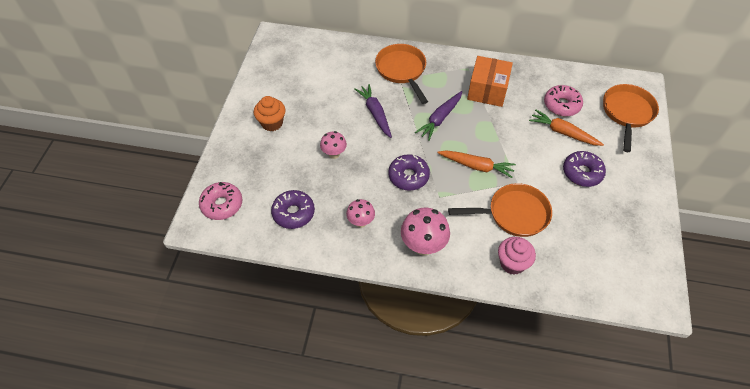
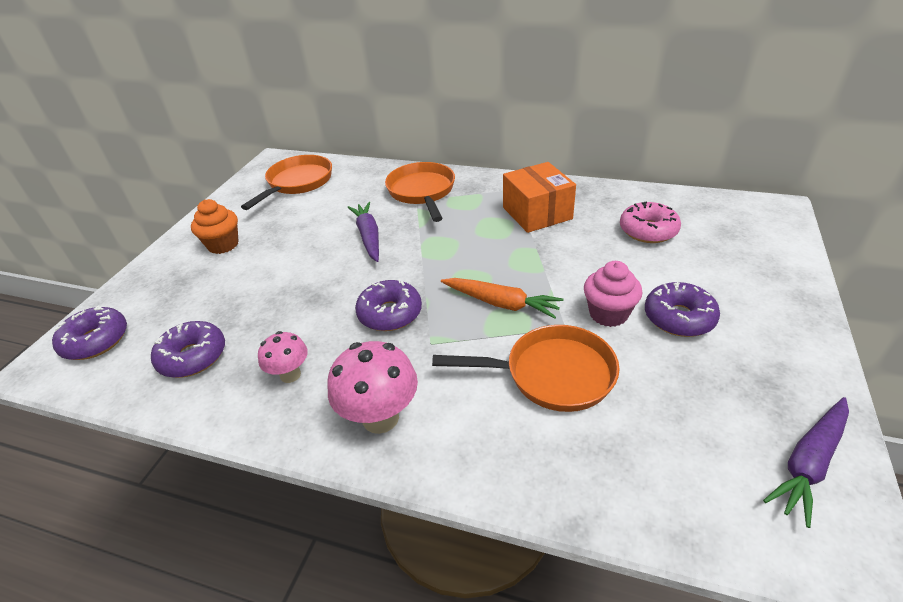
camera: 10 degrees right, 15 degrees down
pink donut [199,182,242,220] -> purple donut [52,305,127,360]
pink mushroom [320,131,347,159] -> none
purple carrot [415,91,462,141] -> purple carrot moved to [763,397,849,528]
orange box [467,56,513,107] -> orange box turned 45 degrees counterclockwise [503,162,576,233]
pink cupcake [498,237,536,275] -> pink cupcake moved to [584,261,643,327]
orange carrot [529,109,604,146] -> none
orange pan [603,84,659,152] -> orange pan moved to [241,155,332,210]

